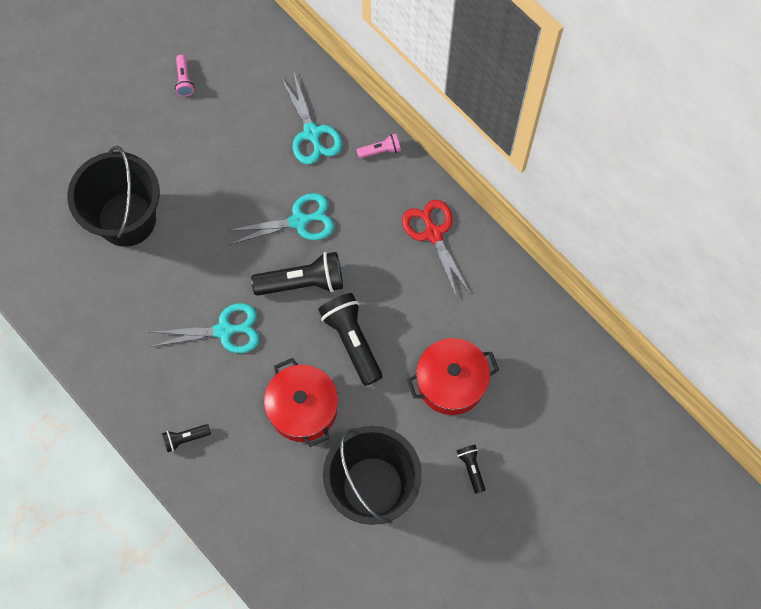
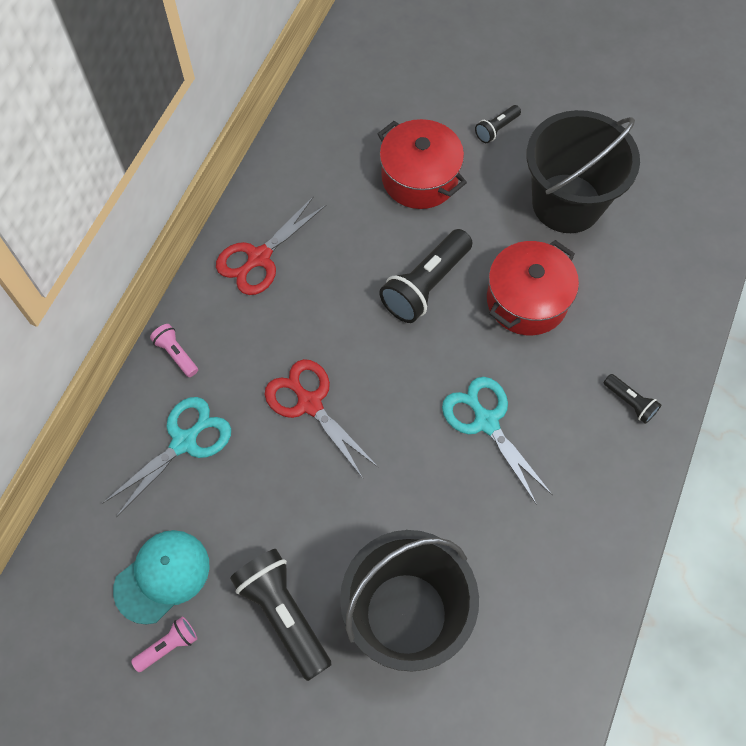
camera: 115 degrees left, 5 degrees down
turquoise scissors [227,193,334,245] -> red scissors [265,359,378,478]
black flashlight [251,252,343,296] -> black flashlight moved to [230,549,331,681]
none -> turquoise cap [113,530,210,625]

